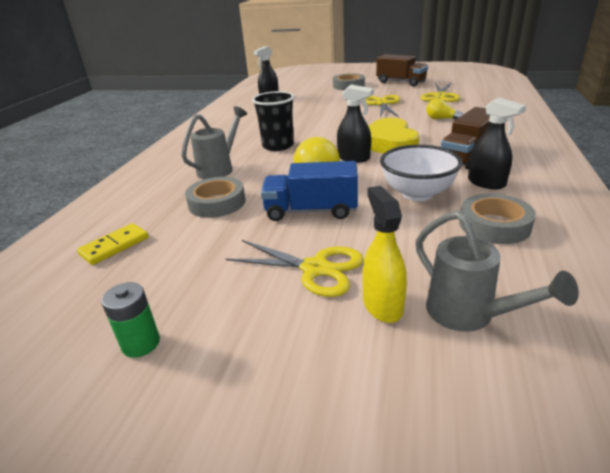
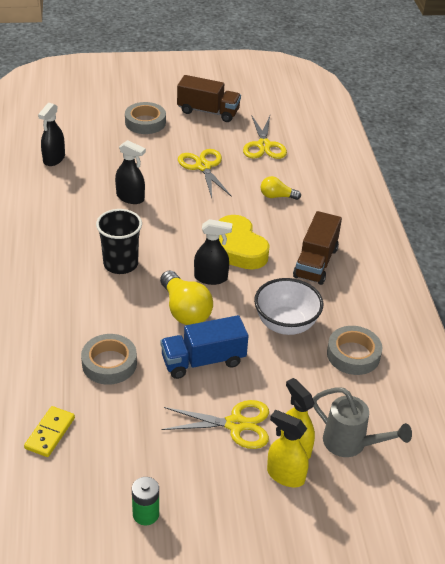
camera: 25 degrees left, 10 degrees up
grey watering can [181,106,247,179] -> none
black spray bottle [468,98,526,190] -> black spray bottle moved to [115,140,146,204]
none -> yellow spray bottle [267,410,308,487]

